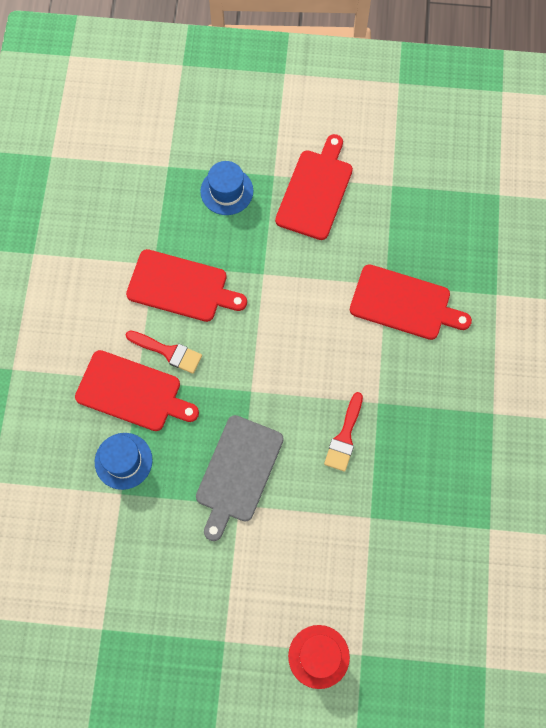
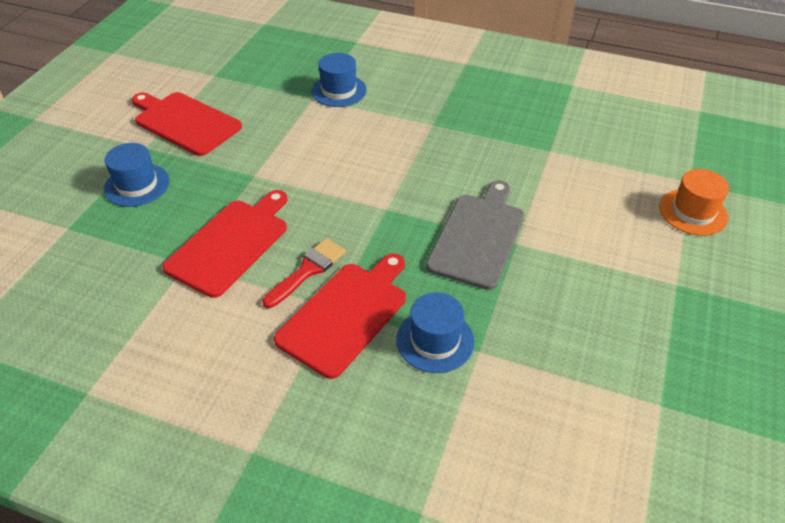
camera: 75 degrees left, 25 degrees down
grey cutting board [196,415,284,541] -> grey cutting board turned 105 degrees counterclockwise [426,180,524,290]
red hat [288,625,350,689] -> orange hat [659,169,729,236]
red brush [324,392,363,471] -> none
red cutting board [350,264,472,340] -> blue hat [311,53,367,107]

